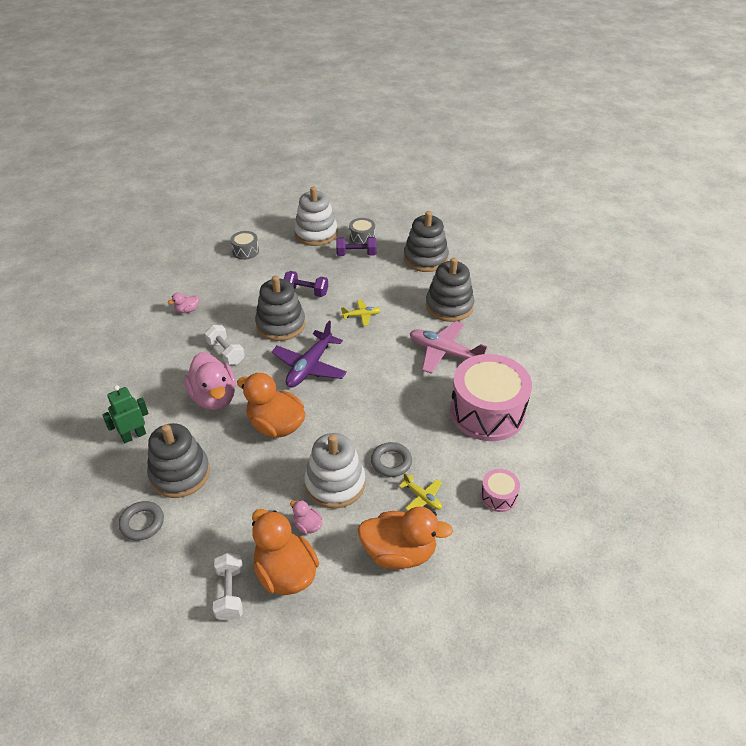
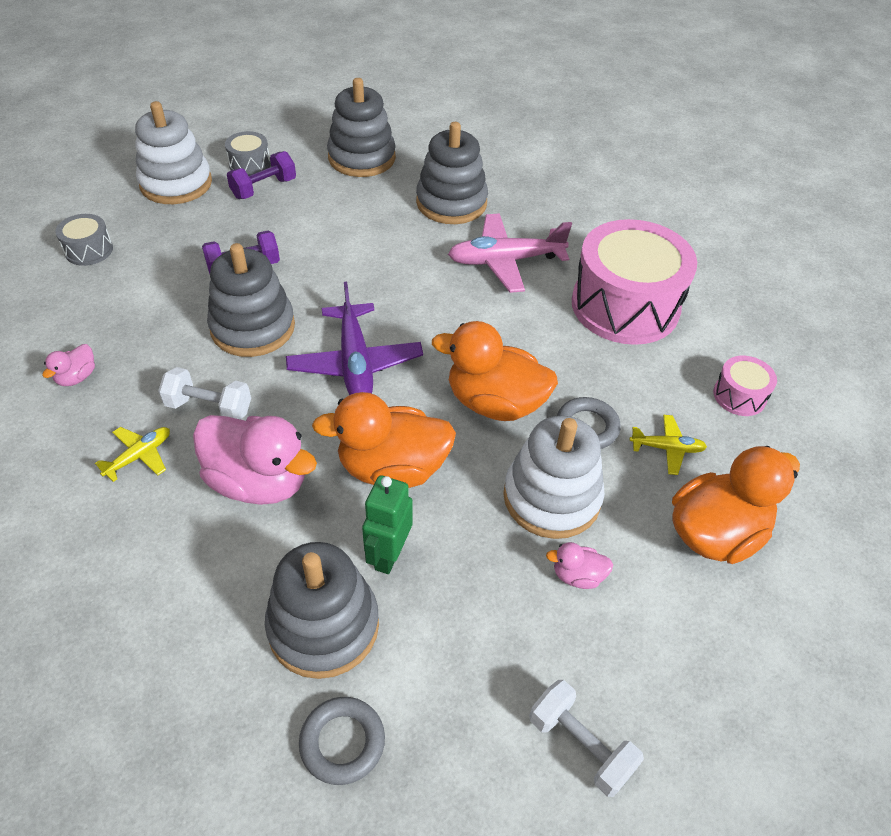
camera: 40 degrees left, 5 degrees up
green robot [102,385,149,443] -> green robot moved to [362,475,413,574]
orange duck [252,509,319,595] -> orange duck moved to [432,321,558,421]
yellow plane [341,300,381,326] -> yellow plane moved to [95,427,170,482]

